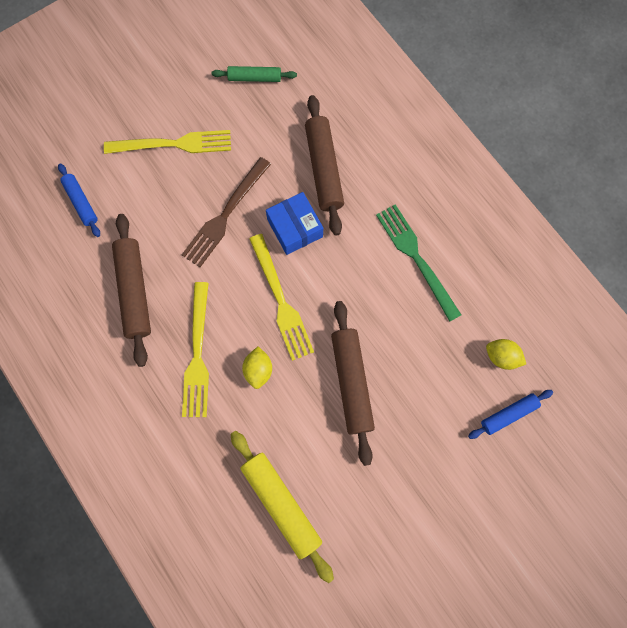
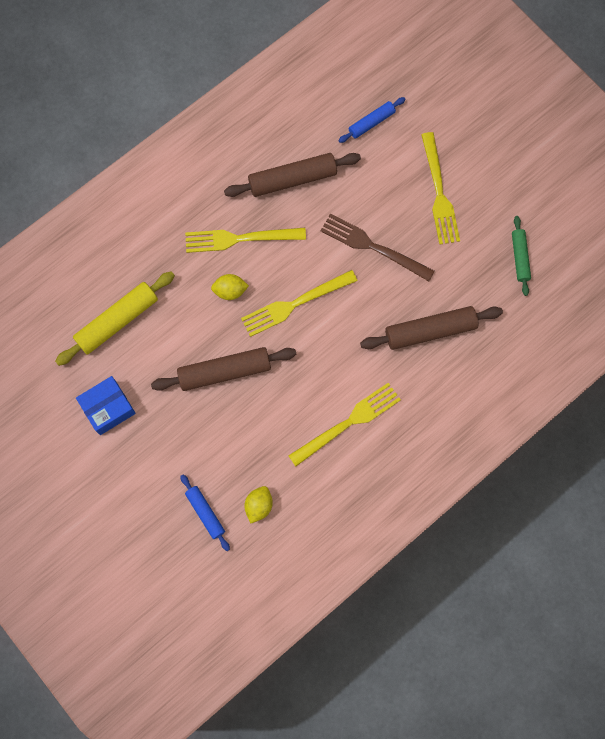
camera: 85 degrees right, 0 degrees up
blue box [266,192,323,255] -> blue box moved to [76,376,136,435]
green fork [376,204,461,322] -> yellow fork [288,383,401,466]

